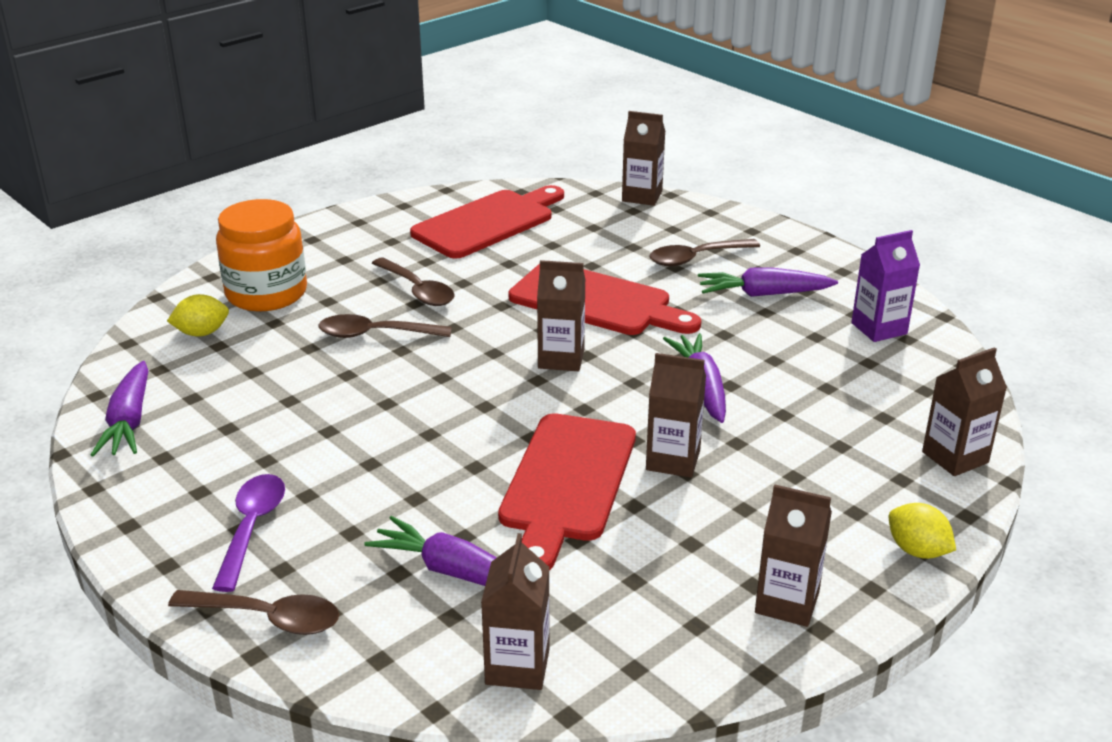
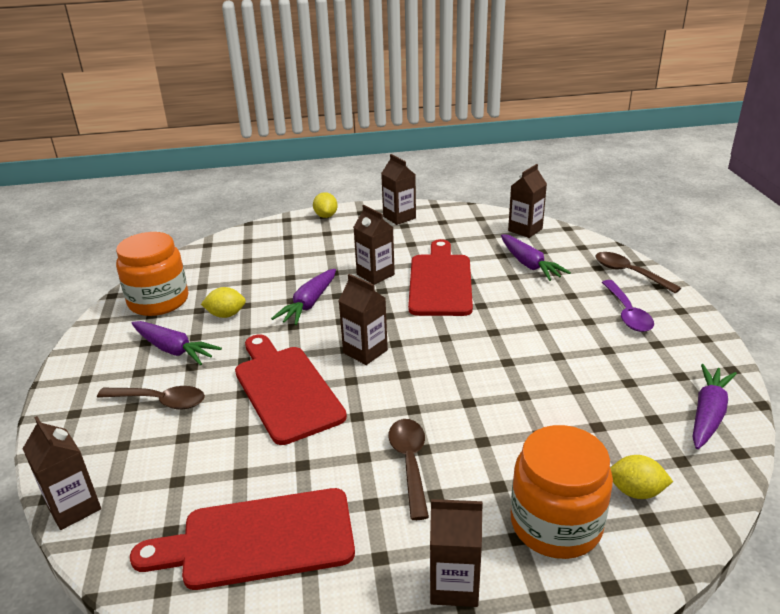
camera: 145 degrees left, 0 degrees up
purple spoon [212,474,285,592] -> purple spoon turned 45 degrees counterclockwise [602,280,654,332]
brown spoon [318,314,452,338] -> none
red cutting board [498,413,636,570] -> red cutting board turned 45 degrees counterclockwise [408,239,473,316]
purple carton [851,230,920,342] -> orange jar [116,232,188,316]
brown carton [922,347,1007,476] -> brown carton moved to [430,499,483,607]
none -> yellow lemon [201,287,246,318]

